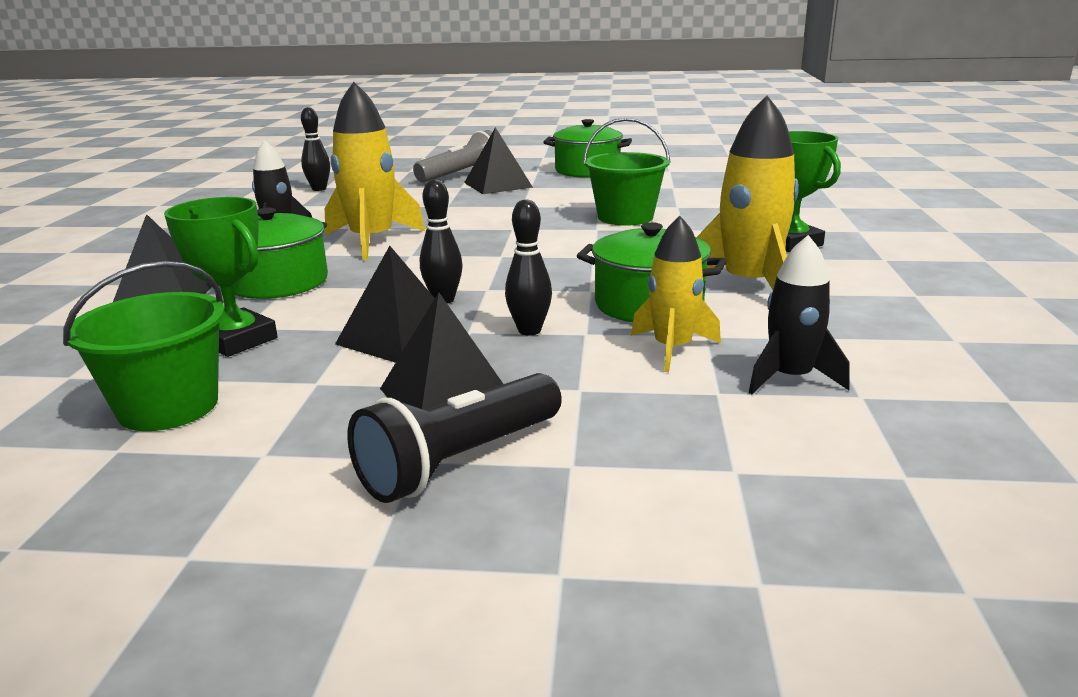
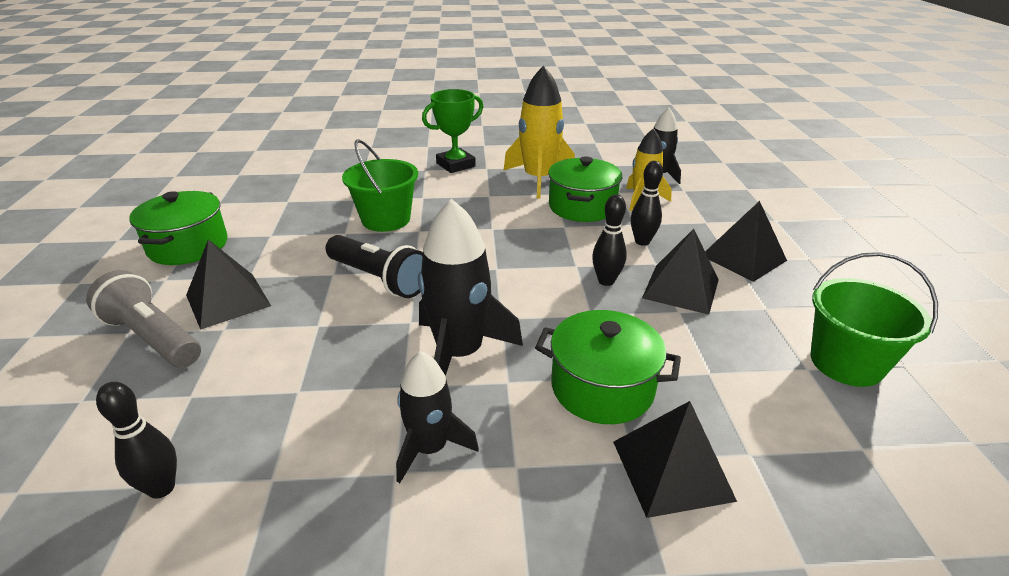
camera: 100 degrees left, 10 degrees up
green trophy [164,197,278,357] -> none
yellow rocket [325,82,425,260] -> black rocket [418,199,523,376]
black flashlight [347,373,562,503] -> black flashlight moved to [326,235,423,298]

